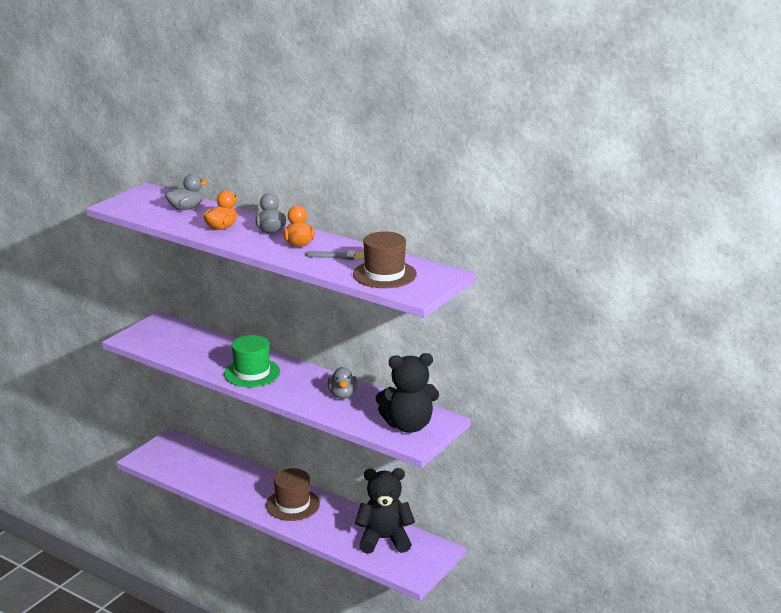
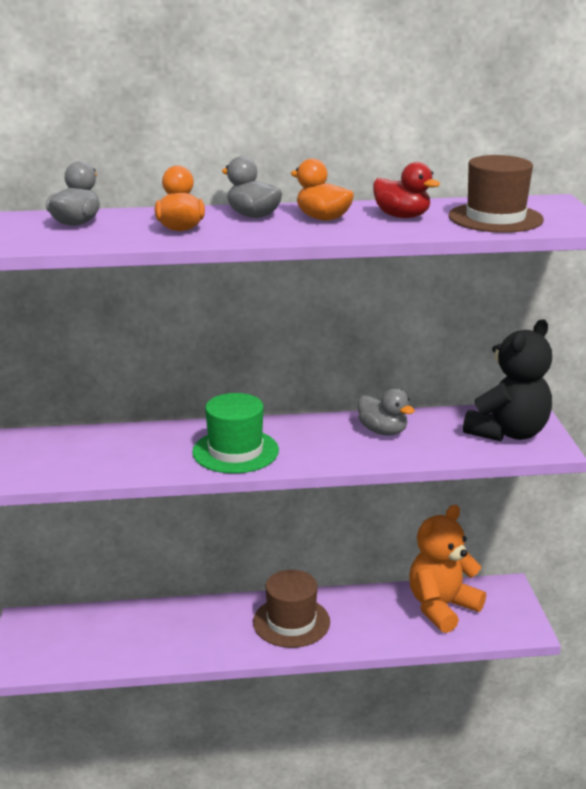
camera: 40 degrees left, 0 degrees up
grey brush [306,250,365,260] -> red duck [373,162,440,218]
black teddy bear [355,468,415,554] -> orange teddy bear [409,505,486,633]

